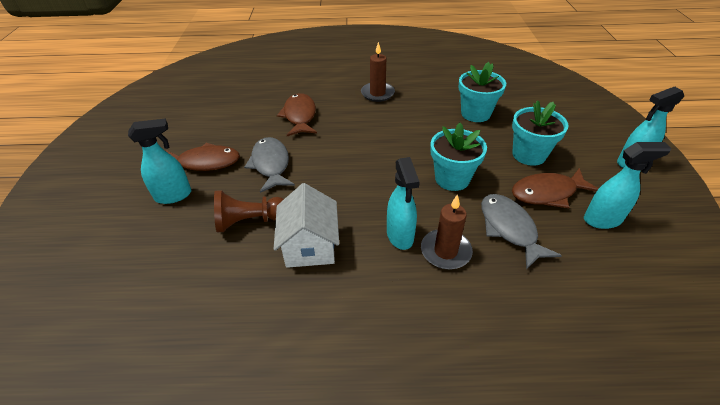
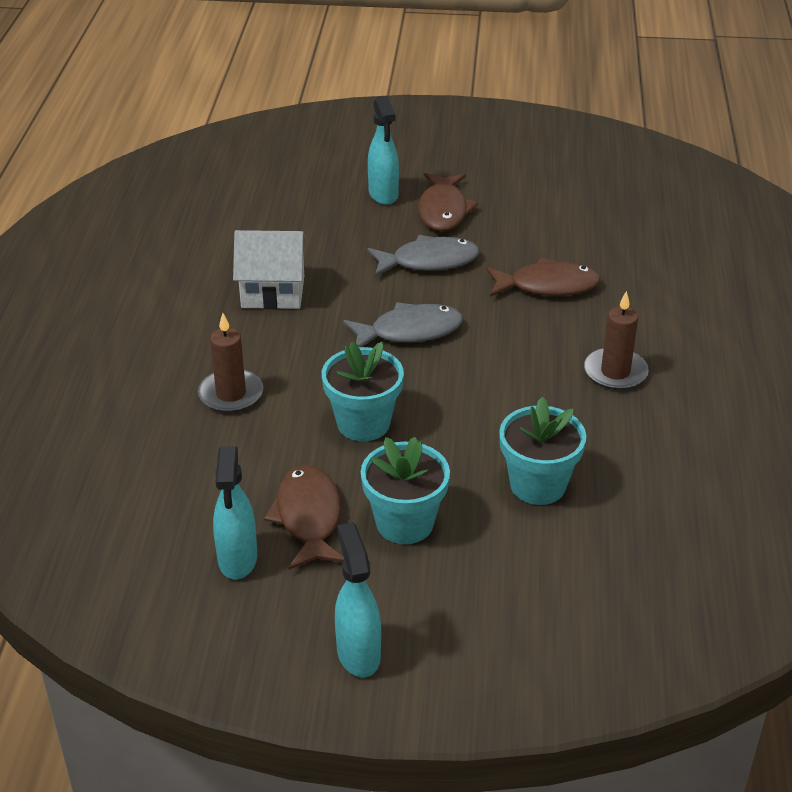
camera: 95 degrees right, 5 degrees down
brown pawn [214,190,284,232] -> none
turquoise spray bottle [387,157,420,250] -> none
grey fish [481,194,562,269] -> grey fish moved to [343,302,463,347]

